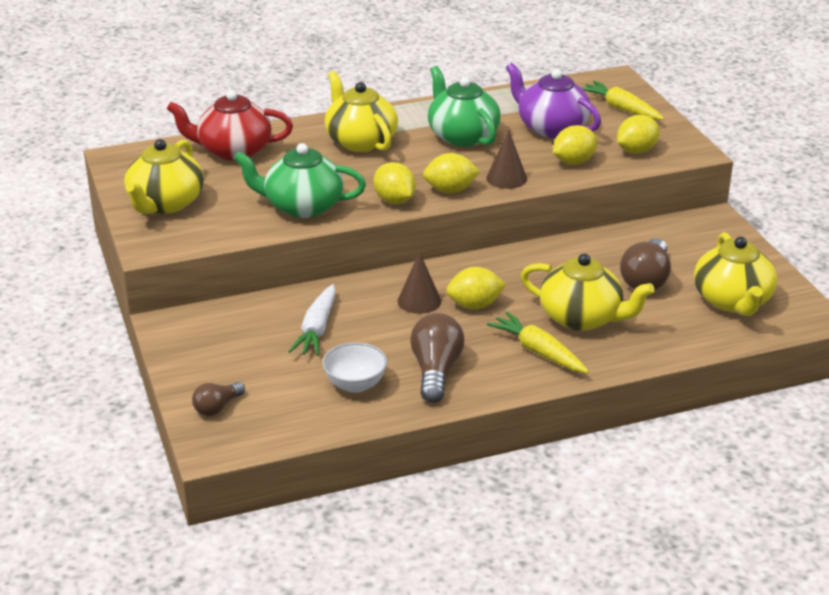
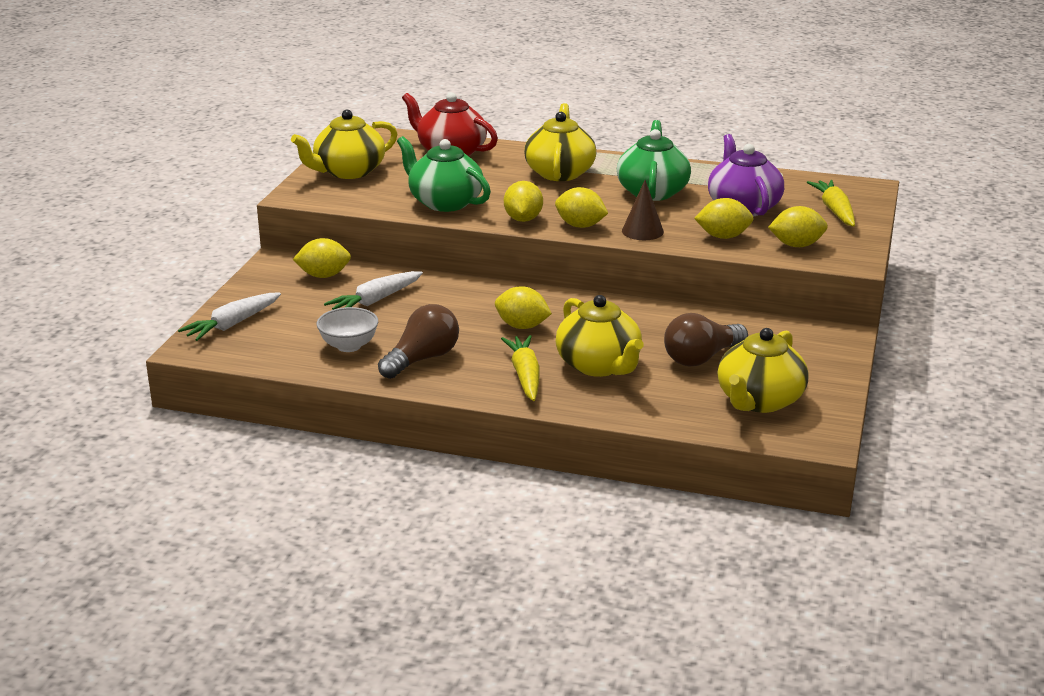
camera: 35 degrees right, 5 degrees down
brown light bulb [192,382,245,416] -> white carrot [178,293,281,341]
brown cone [398,252,441,314] -> none
none -> yellow lemon [293,238,351,278]

